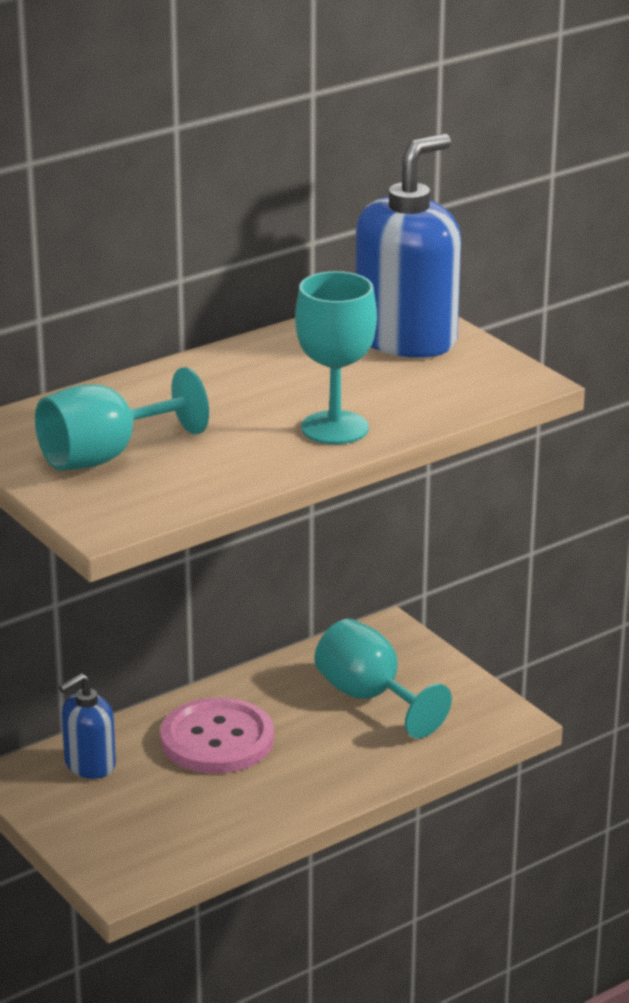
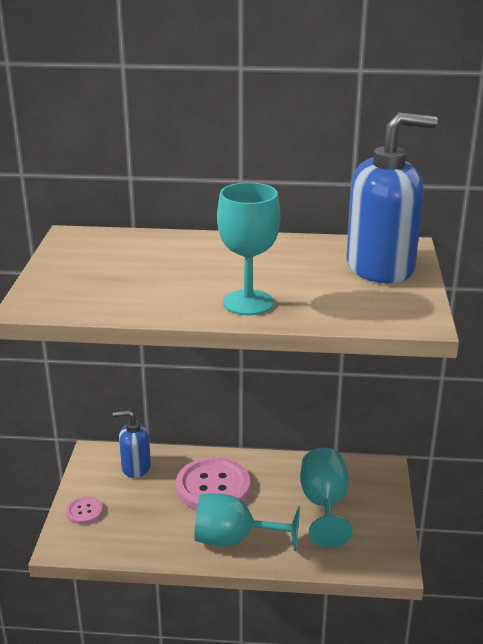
camera: 40 degrees right, 0 degrees up
turquoise goblet [35,367,209,470] -> turquoise goblet moved to [195,493,300,551]
none -> pink button [66,496,103,524]

